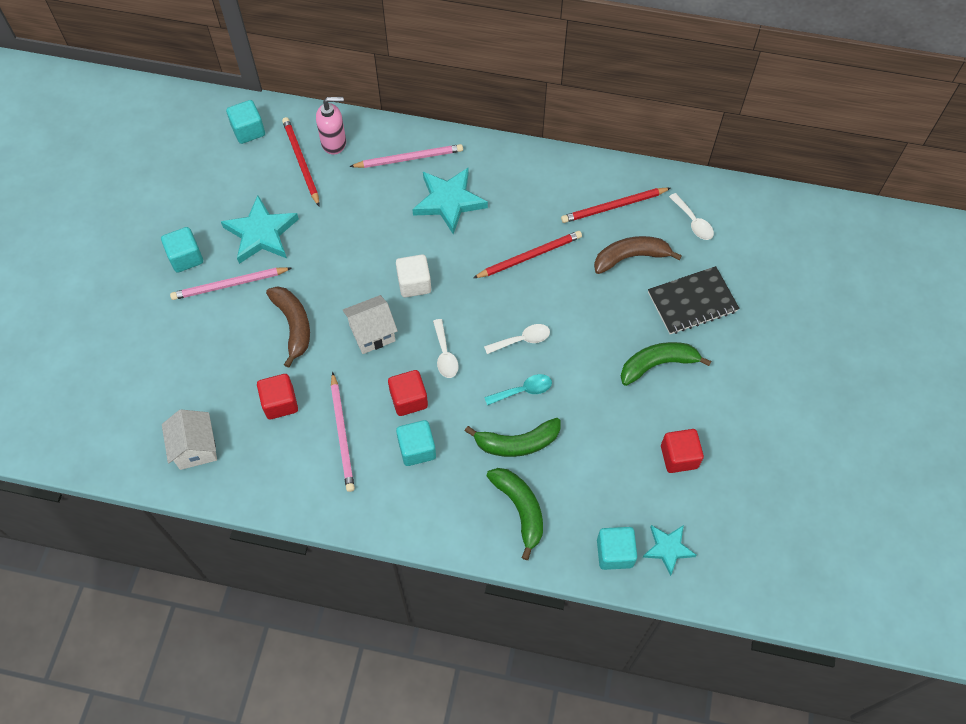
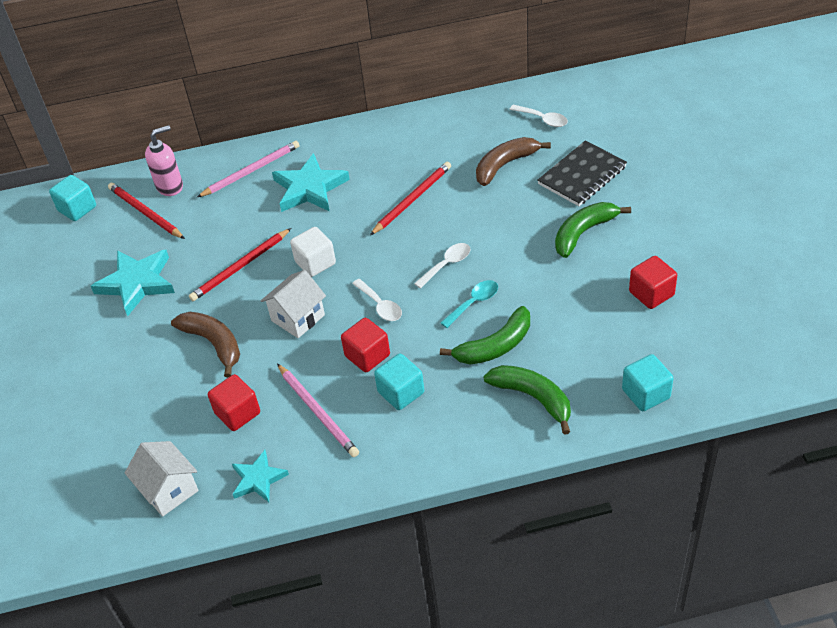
camera: 20 degrees left, 15 degrees down
turquoise cube [161,227,203,273] -> none
pink pencil [170,267,291,300] -> none
red pencil [561,188,671,223] -> red pencil moved to [189,228,291,301]
turquoise star [643,525,696,576] -> turquoise star moved to [232,450,289,502]

